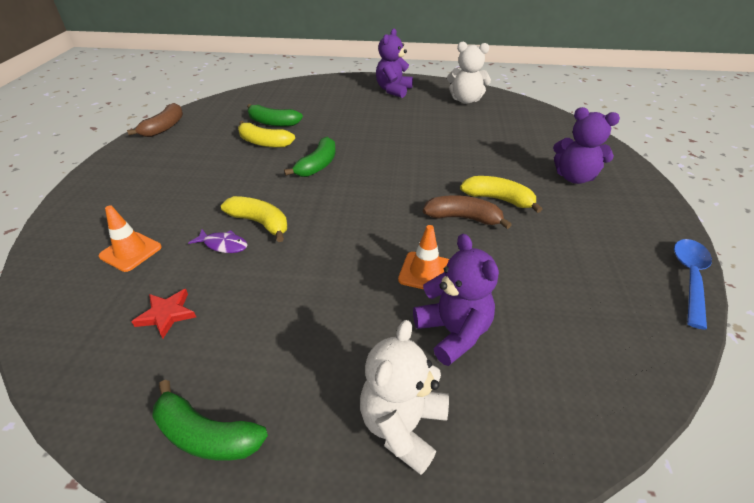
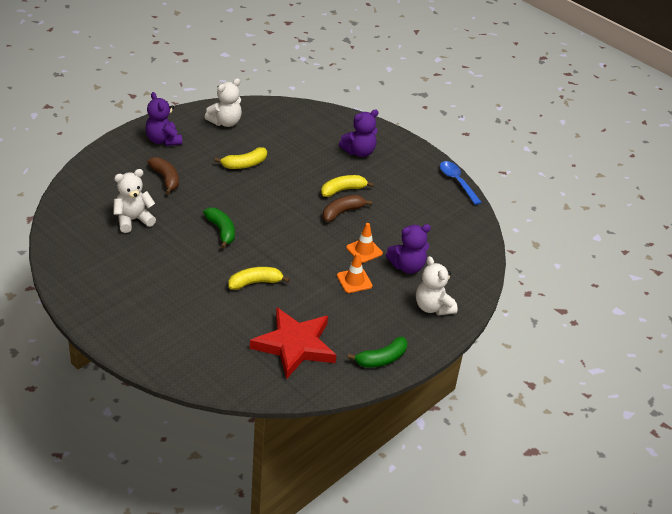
camera: 55 degrees left, 0 degrees up
orange traffic cone [99,205,162,272] -> orange traffic cone moved to [337,253,372,293]
brown banana [127,103,183,137] -> brown banana moved to [148,157,179,194]
red star [131,289,196,338] -> red star [250,307,336,379], size x2.45
purple fish [188,229,248,253] -> none
yellow banana [238,121,295,148] -> yellow banana moved to [215,147,267,169]
green banana [247,104,303,127] -> white teddy bear [113,169,156,233]
purple teddy bear [413,234,499,366] -> purple teddy bear turned 150 degrees clockwise [386,224,431,274]

